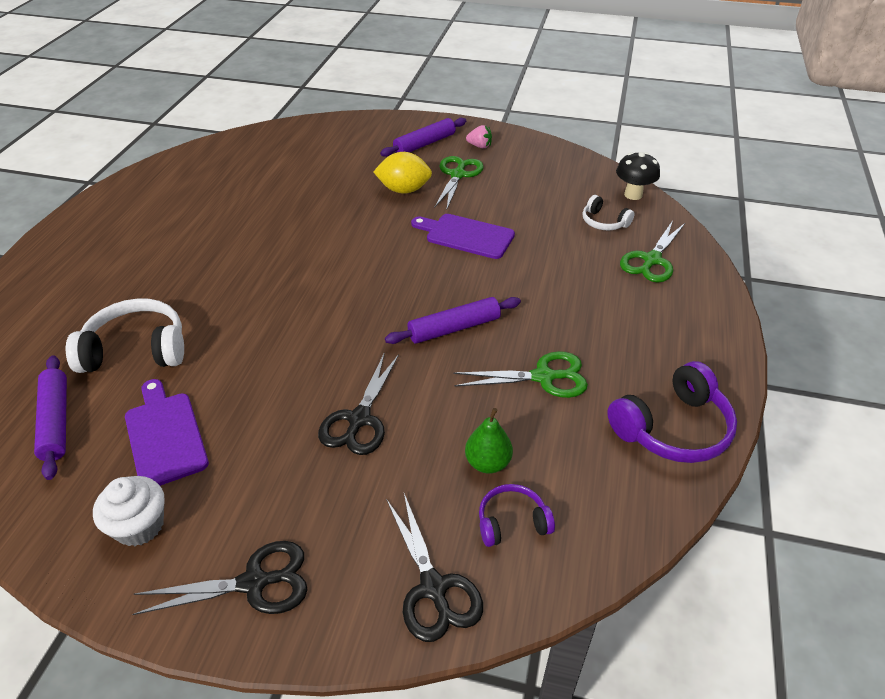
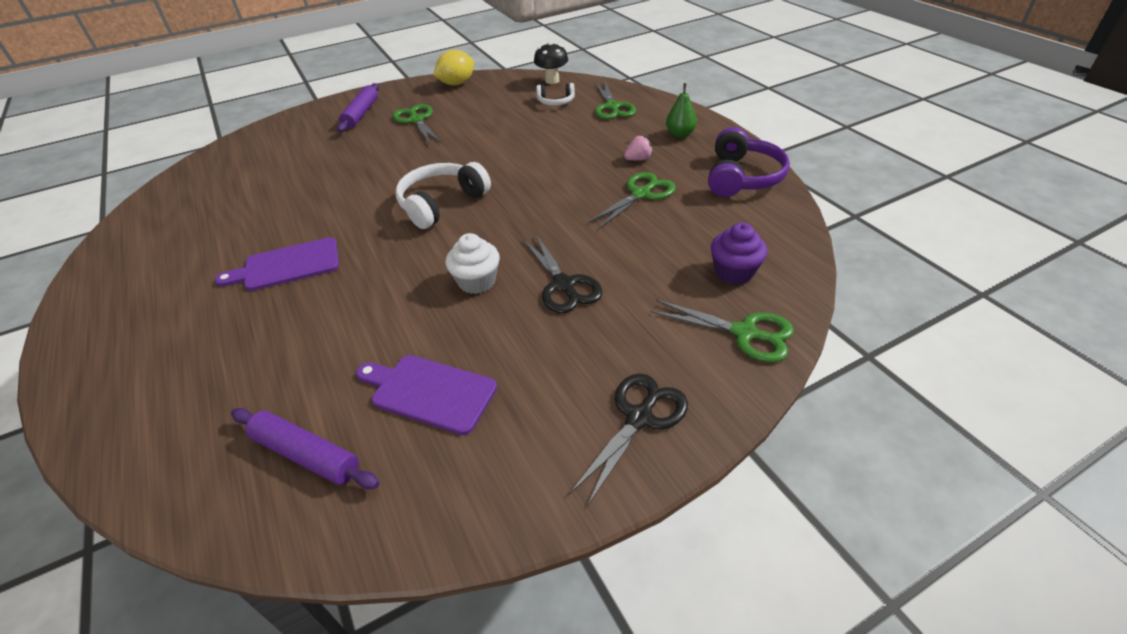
camera: 40 degrees left, 0 degrees up
white headphones [66,298,184,373] -> white headphones moved to [396,162,491,229]
white cupcake [93,476,164,546] -> white cupcake moved to [446,233,500,294]
yellow lemon [373,152,432,194] -> yellow lemon moved to [433,50,474,86]
purple rolling pin [385,297,521,344] -> none
black scissors [386,494,483,642] -> green scissors [650,299,794,362]
purple cutting board [411,214,515,259] -> purple cutting board moved to [215,237,339,291]
green pear [465,408,513,474] -> green pear moved to [666,83,697,138]
pink strawberry [466,125,492,148] -> pink strawberry moved to [624,135,653,161]
purple headphones [479,484,555,547] -> purple cupcake [711,223,767,284]

